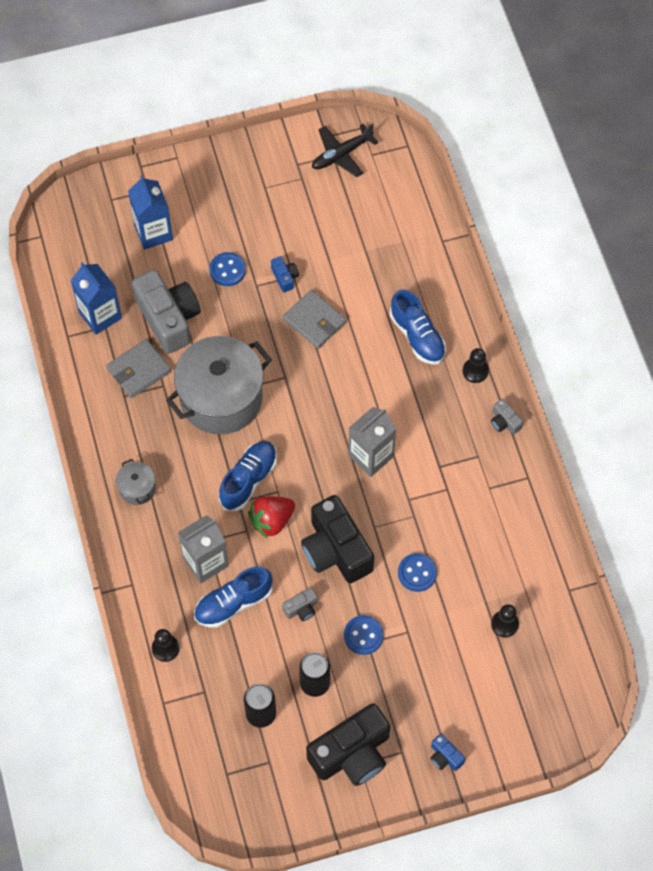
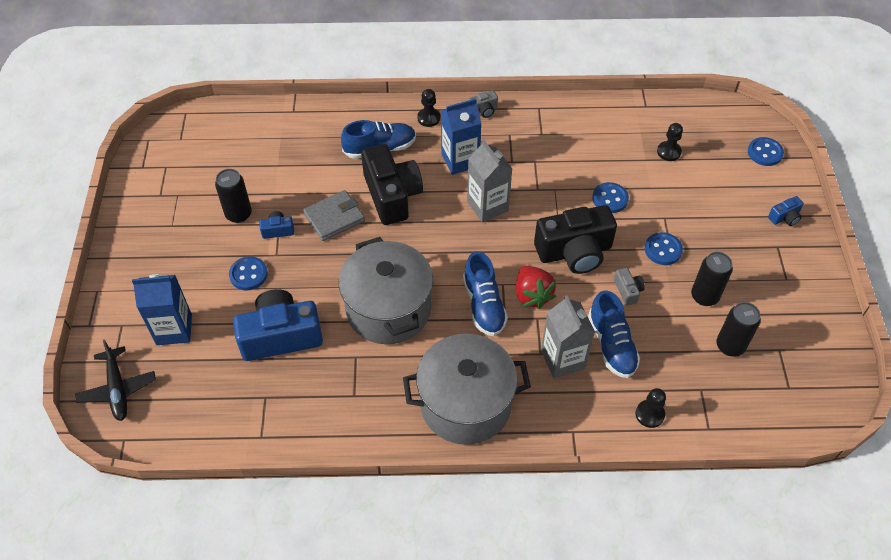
camera: 75 degrees left, 10 degrees down
blue carton [70,262,122,335] -> blue carton moved to [441,98,482,175]
grey wallet [106,339,171,398] -> none
grey pot [116,459,156,505] -> grey pot [403,334,531,445], size x2.29
grey camera [132,270,201,354] -> blue camera [233,289,323,361]
blue shoe [219,441,277,511] -> blue shoe turned 150 degrees counterclockwise [463,252,508,336]
black camera [306,703,390,786] -> black camera moved to [361,144,423,225]
black plane [312,123,378,177] -> black plane moved to [75,340,156,421]
none -> black can [215,169,252,223]
none -> blue button [748,137,784,166]

